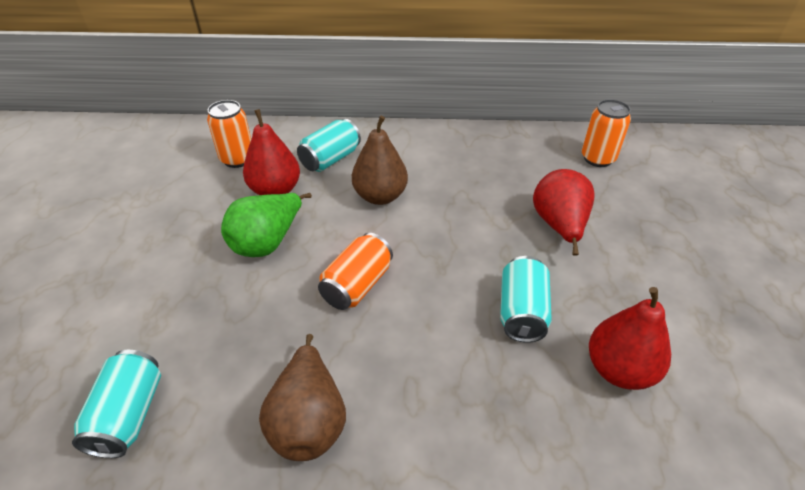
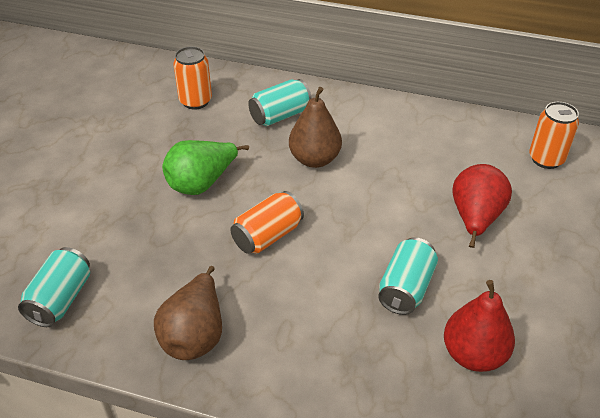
camera: 15 degrees right, 0 degrees up
red pear [243,109,300,195] -> none

